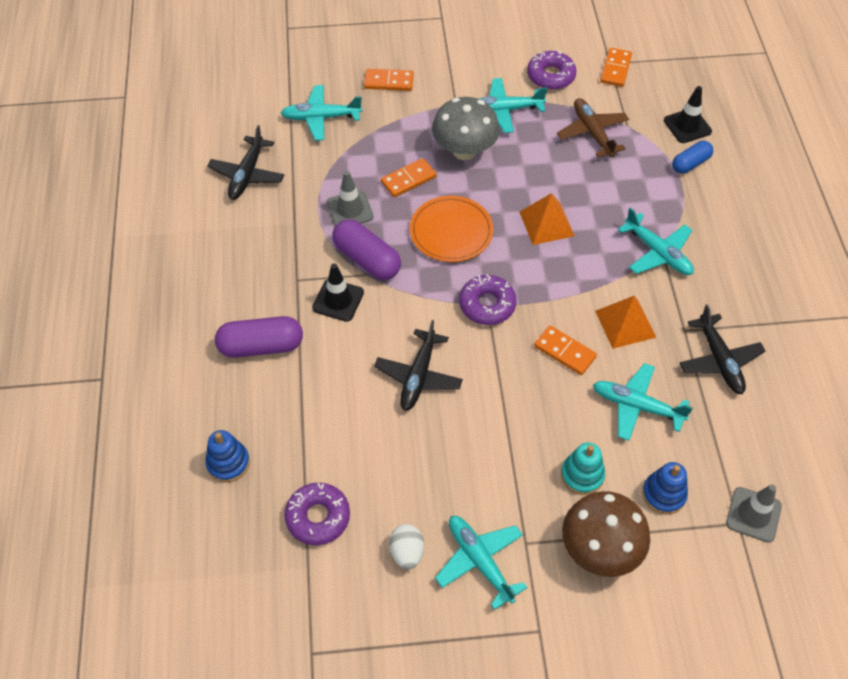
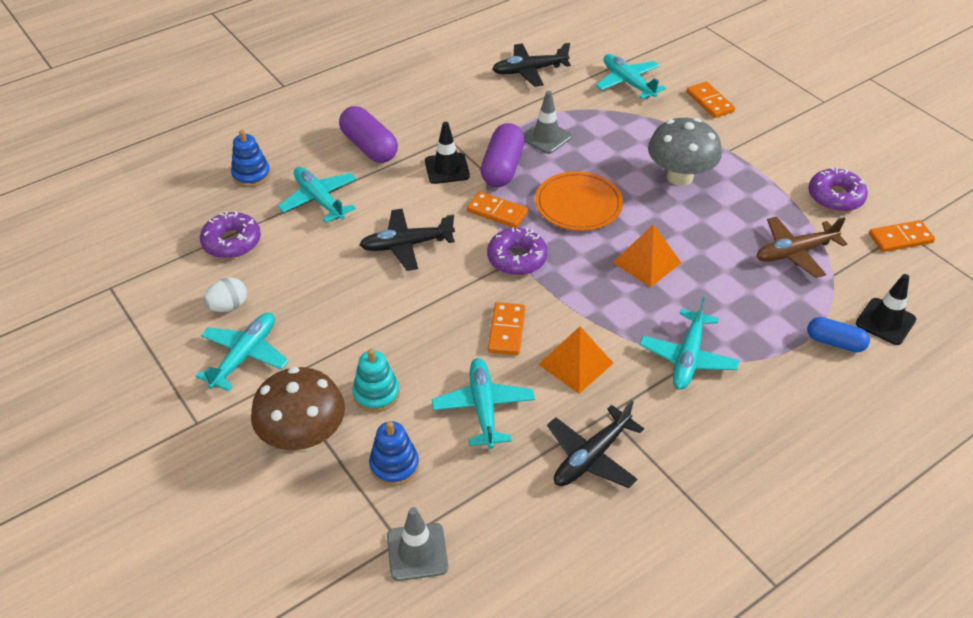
camera: 60 degrees right, 10 degrees down
orange domino [381,158,436,197] -> orange domino moved to [467,191,528,228]
turquoise plane [479,78,547,133] -> turquoise plane moved to [278,167,357,223]
brown plane [557,98,629,158] -> brown plane turned 150 degrees counterclockwise [756,216,847,278]

